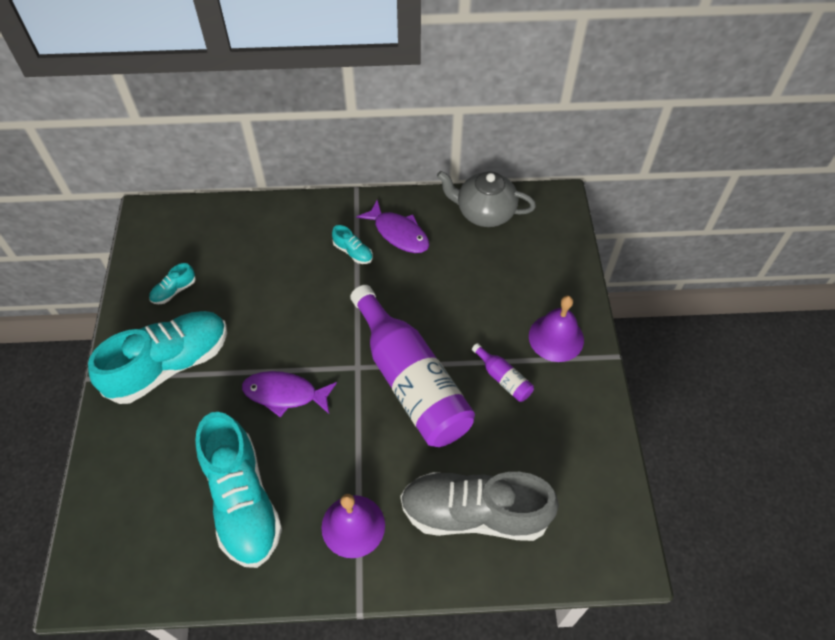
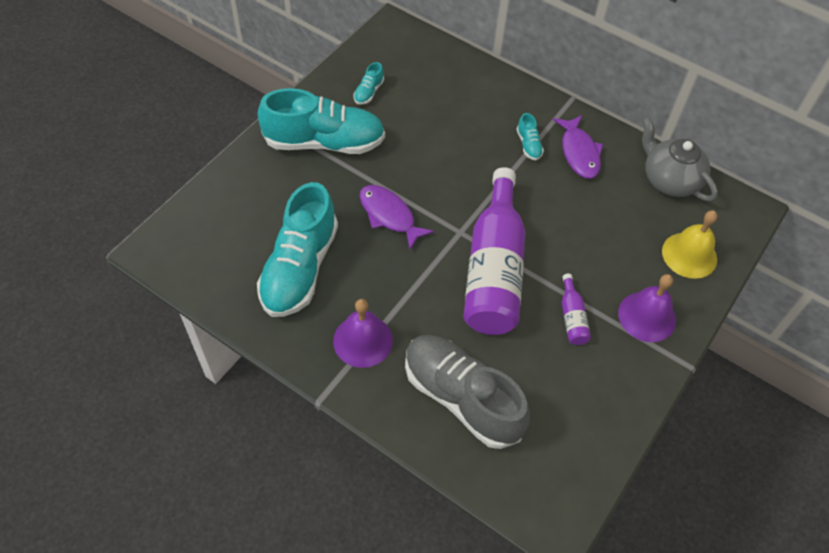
camera: 35 degrees right, 0 degrees up
turquoise shoe [149,263,196,304] -> turquoise shoe turned 60 degrees counterclockwise [354,62,384,105]
none -> yellow bell [662,210,718,279]

